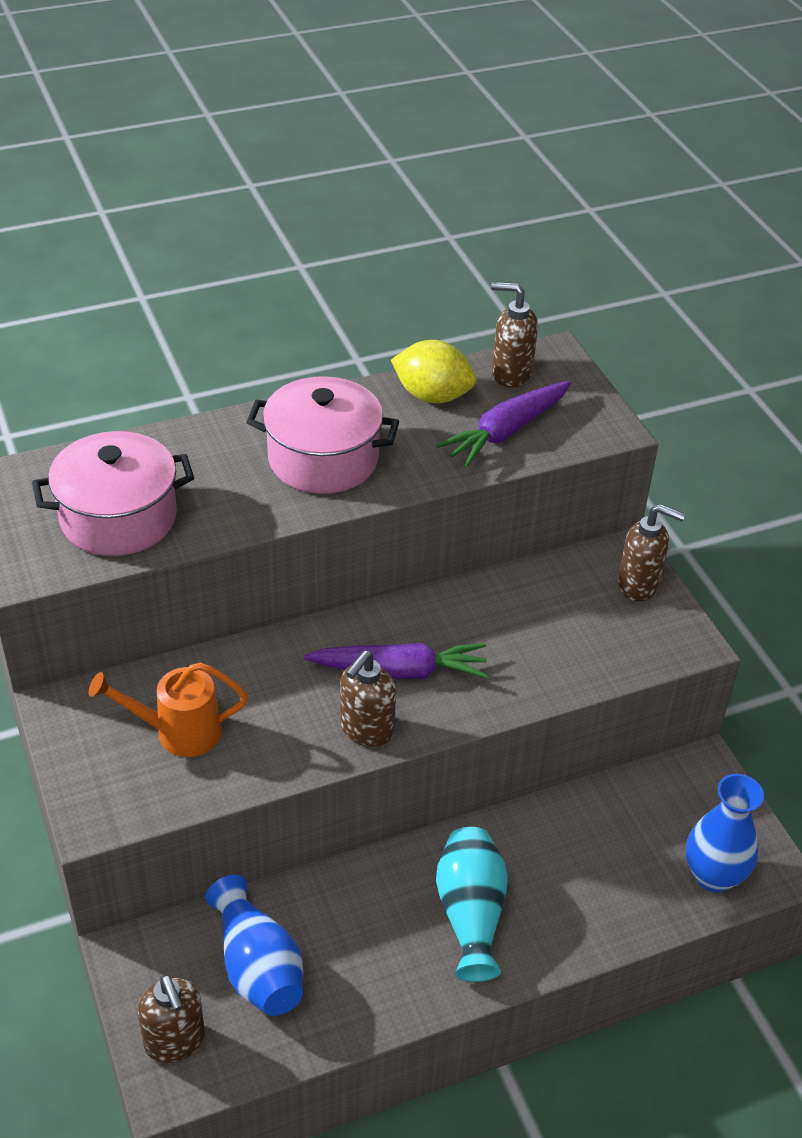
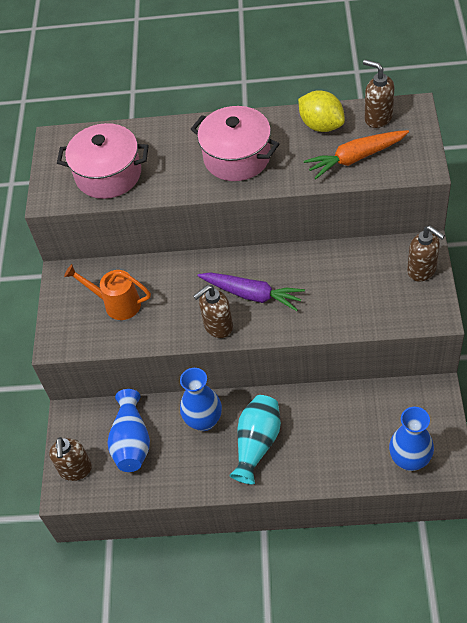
camera: 30 degrees right, 10 degrees up
purple carrot [436,381,571,467] -> orange carrot [304,130,409,179]
none -> blue vase [180,368,222,431]

